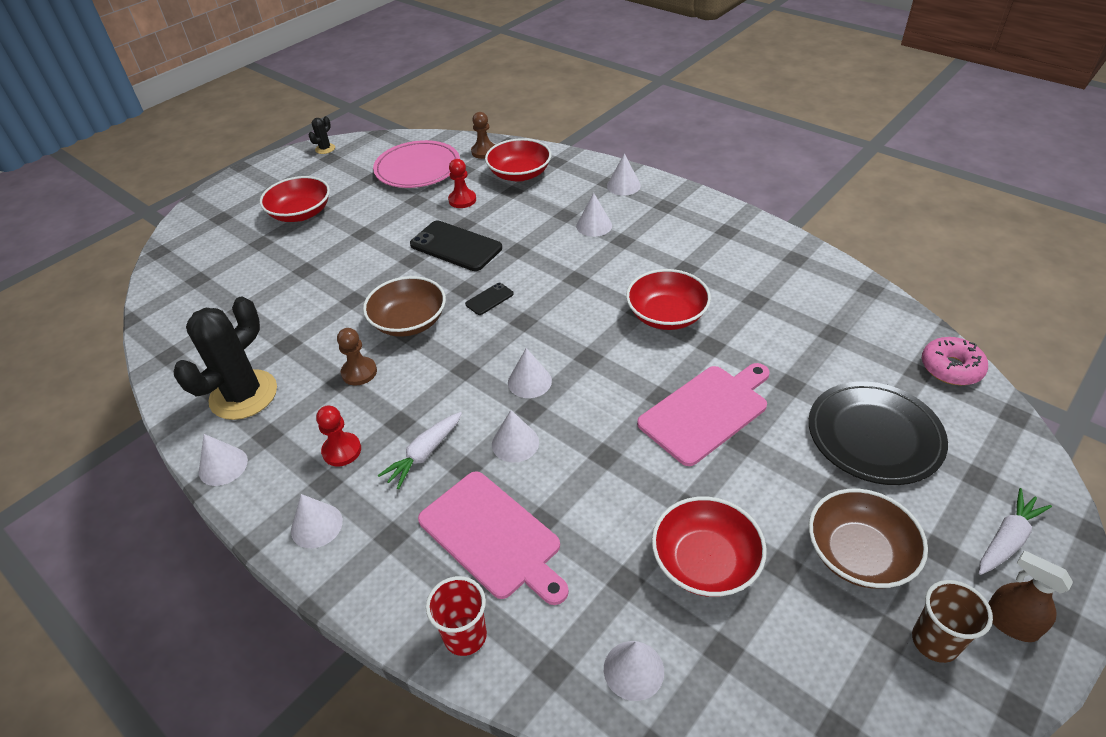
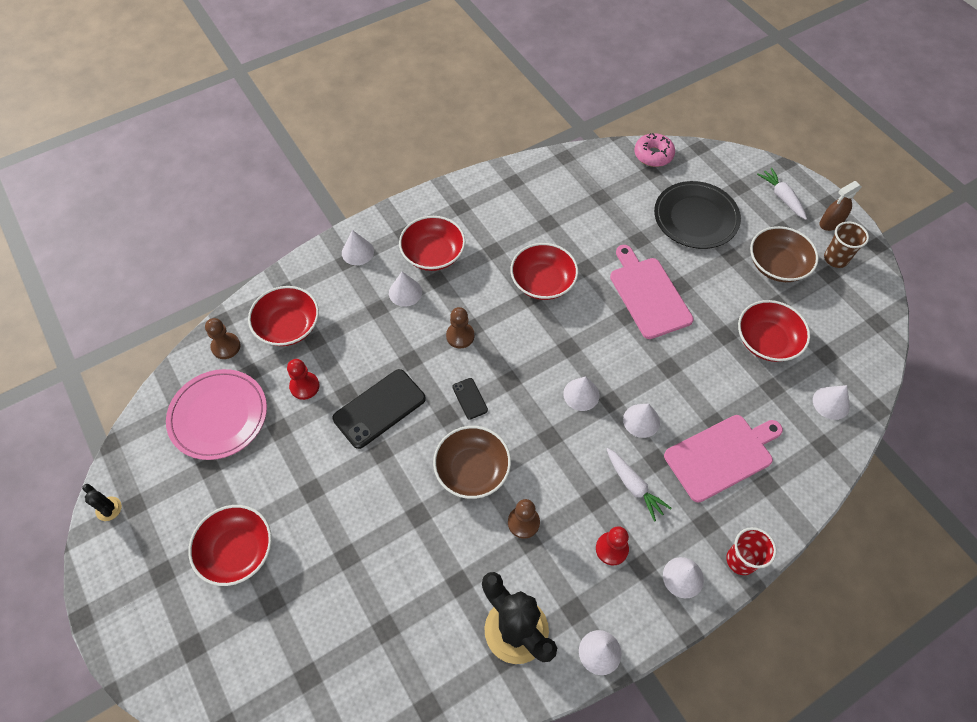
camera: 75 degrees left, 15 degrees up
red cup [426,576,487,656] -> red cup moved to [726,527,777,575]
none -> red bowl [399,216,465,271]
none -> brown pawn [446,307,474,348]

